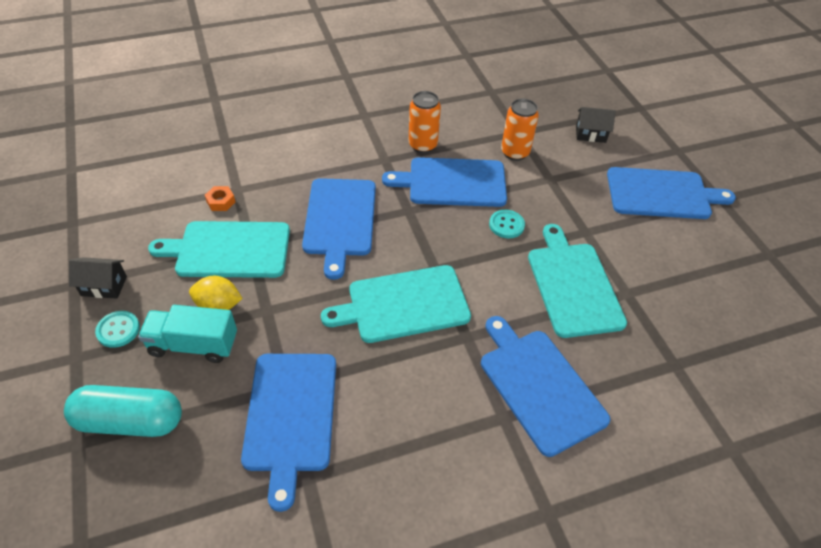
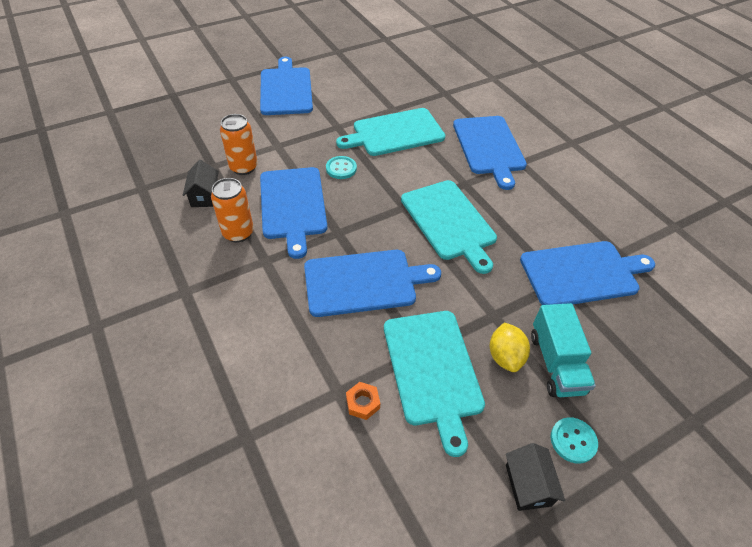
camera: 100 degrees left, 0 degrees up
turquoise capsule [64,385,182,437] -> none
blue cutting board [481,316,610,457] -> blue cutting board turned 60 degrees counterclockwise [453,116,527,190]
black house [576,107,616,143] -> black house moved to [183,160,219,207]

